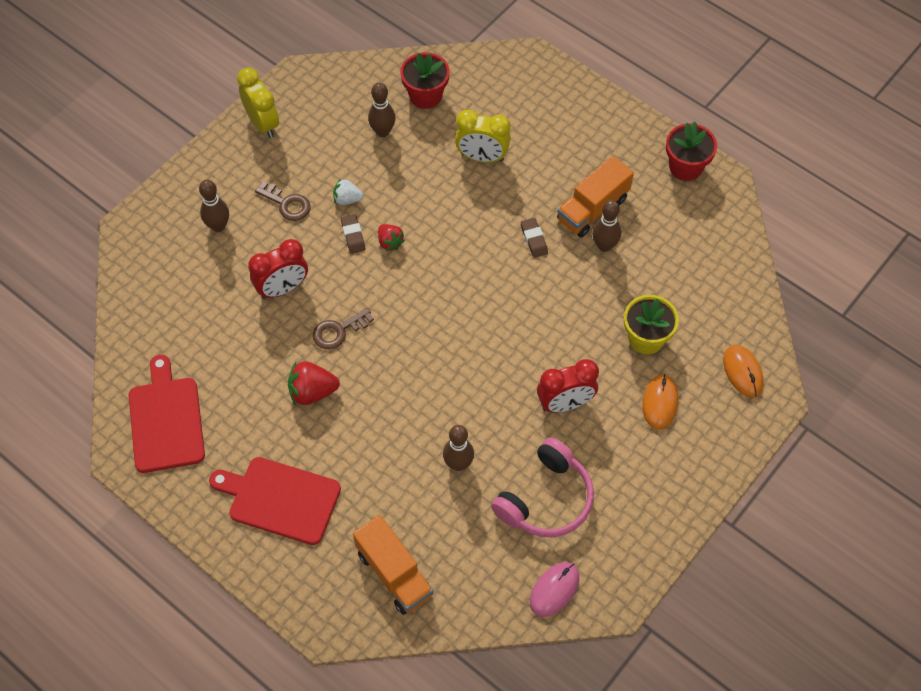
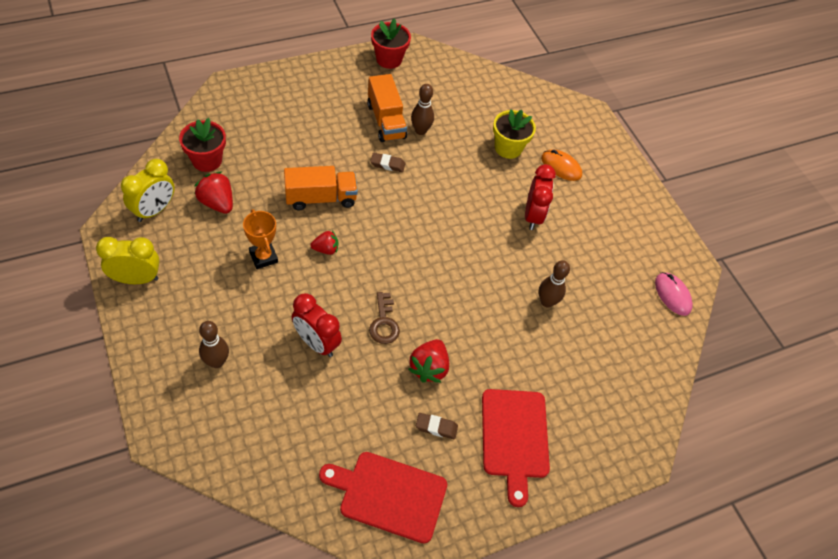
camera: 70 degrees left, 5 degrees down
red cutting board [209,457,341,545] -> red cutting board turned 45 degrees counterclockwise [482,389,550,507]
red clock [248,239,308,299] -> red clock turned 135 degrees clockwise [292,293,342,357]
brown key [255,181,311,221] -> none
white strawberry [333,179,364,205] -> orange trophy [243,209,278,269]
brown eraser [341,214,365,254] -> brown eraser moved to [416,413,458,439]
orange truck [353,515,433,615] -> orange truck moved to [284,166,358,210]
brown bowling pin [368,83,396,137] -> red strawberry [194,172,233,214]
yellow clock [455,110,511,162] -> yellow clock moved to [121,159,175,222]
pink headphones [491,437,594,537] -> none
orange mouse [723,345,764,398] -> none

